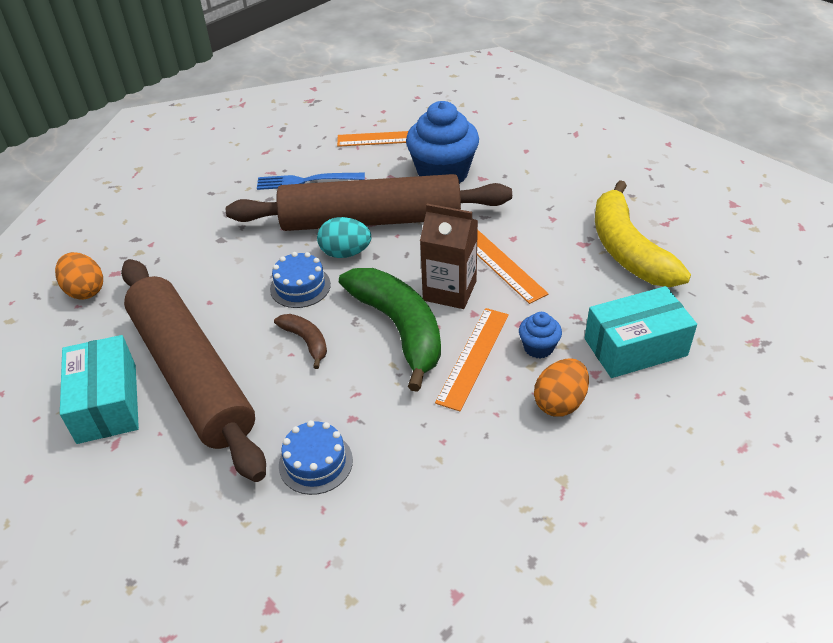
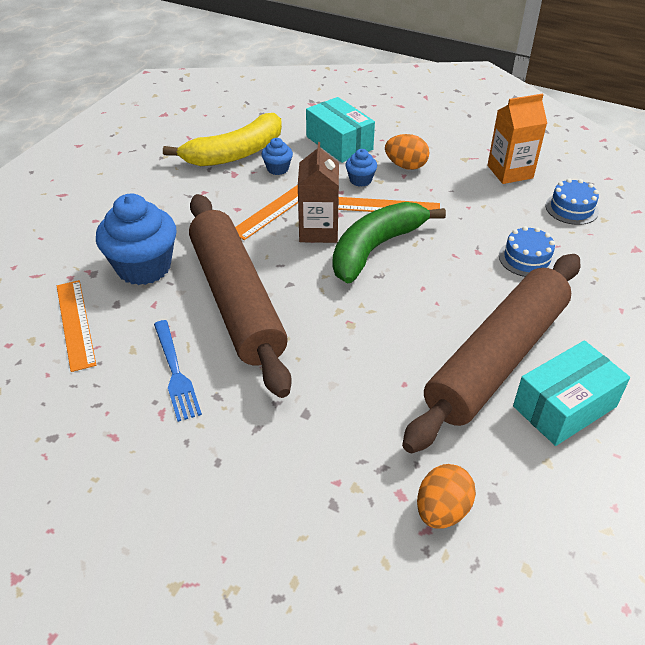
camera: 110 degrees left, 0 degrees up
blue cake [270,252,331,308] -> blue cake moved to [546,178,599,225]
brown banana [274,314,327,369] -> none
turquoise egg [317,217,371,258] -> none
none -> blue cupcake [262,138,293,175]
none -> orange carton [487,94,547,184]

